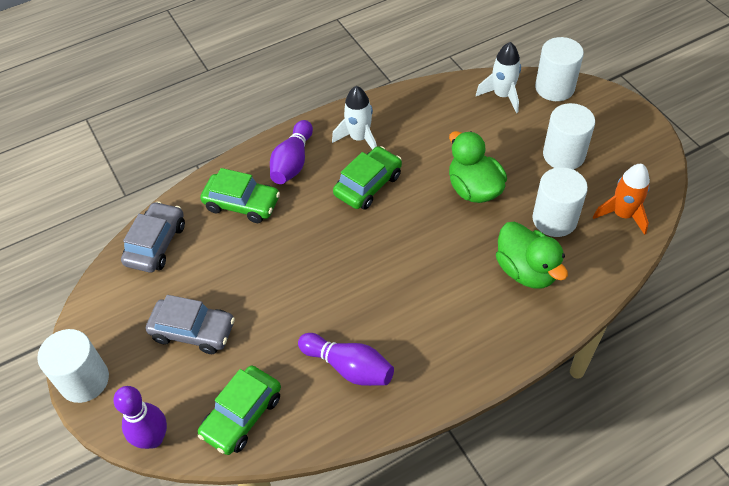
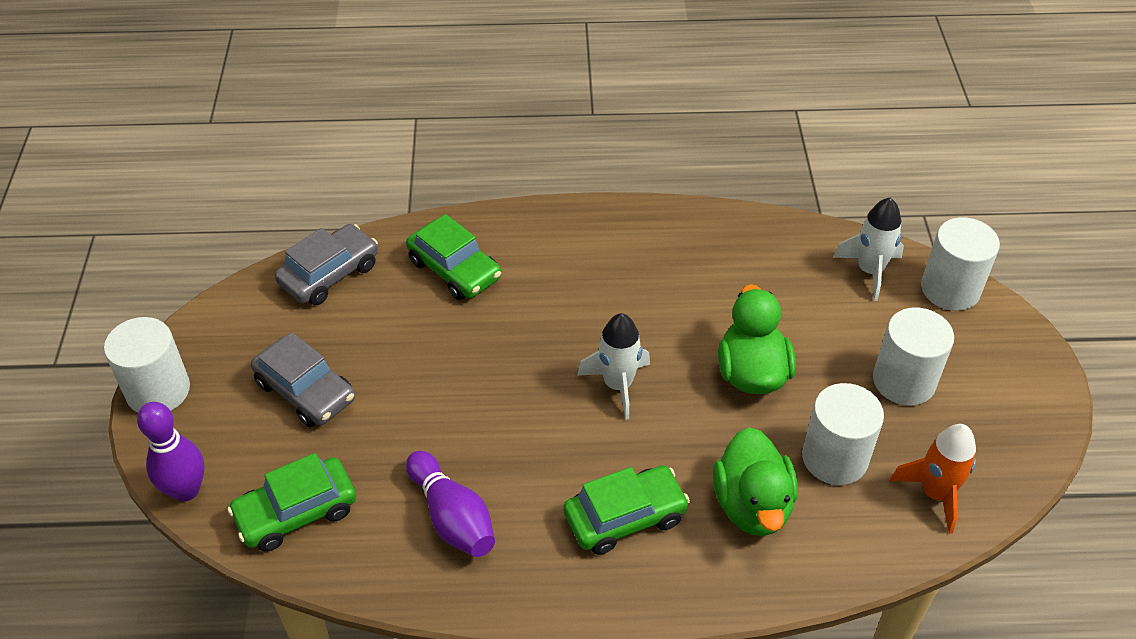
camera: 25 degrees right, 5 degrees down
purple bowling pin [270,120,313,184] -> none
white rocket [332,86,377,150] -> white rocket moved to [577,313,650,420]
green car [333,146,402,210] -> green car moved to [563,466,690,555]

